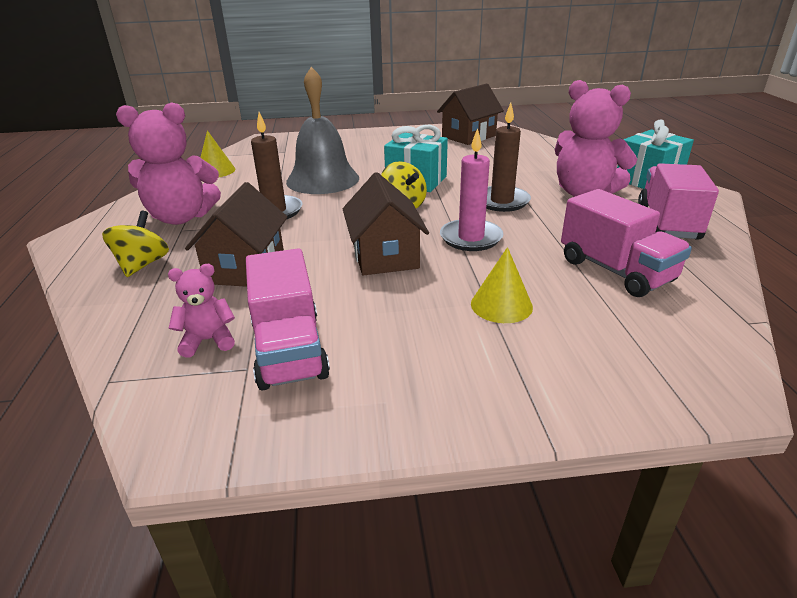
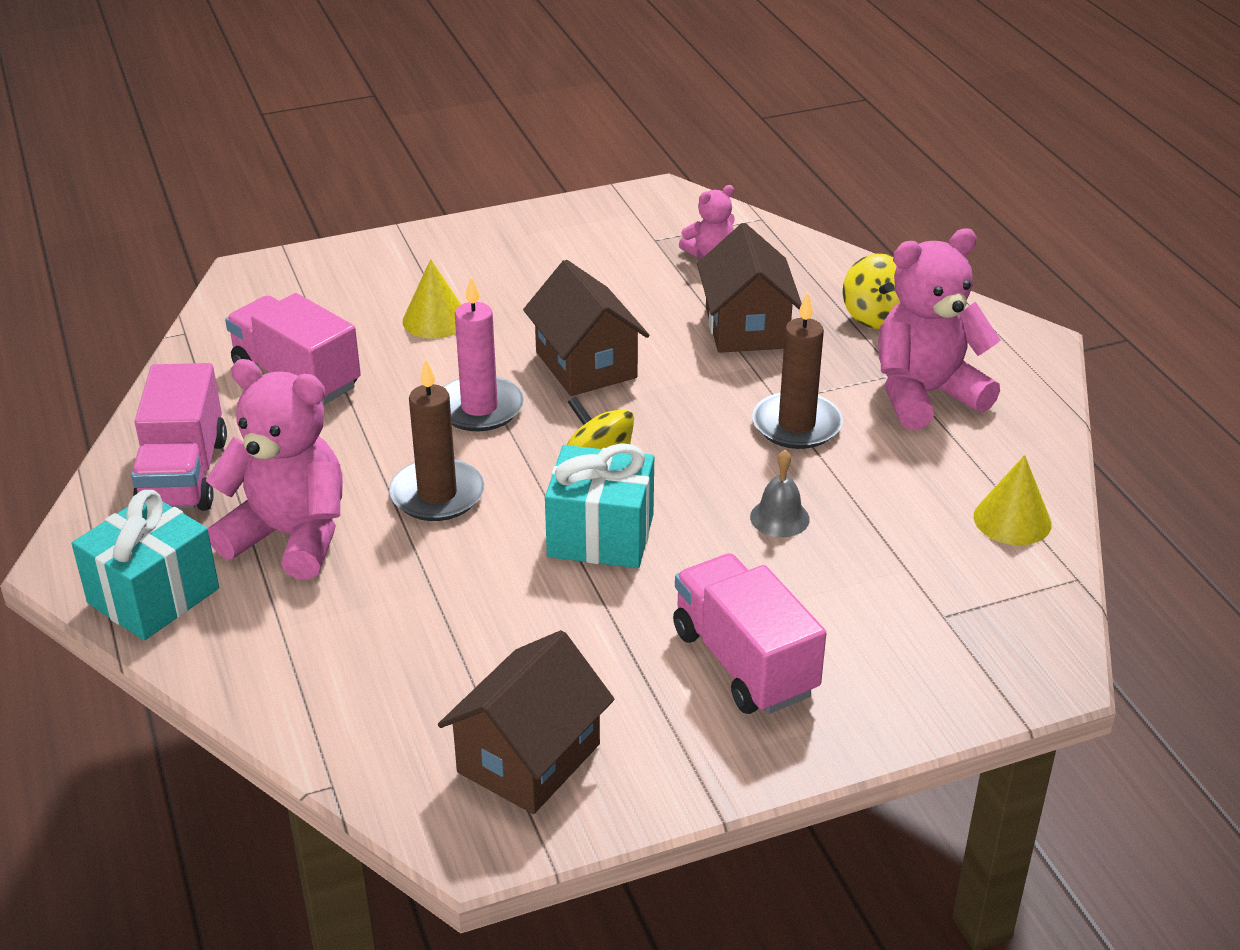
camera: 165 degrees right, 5 degrees up
pink truck [246,248,330,391] -> pink truck moved to [673,553,826,714]
grey bell [286,67,359,194] -> grey bell [750,450,810,537], size x0.42

